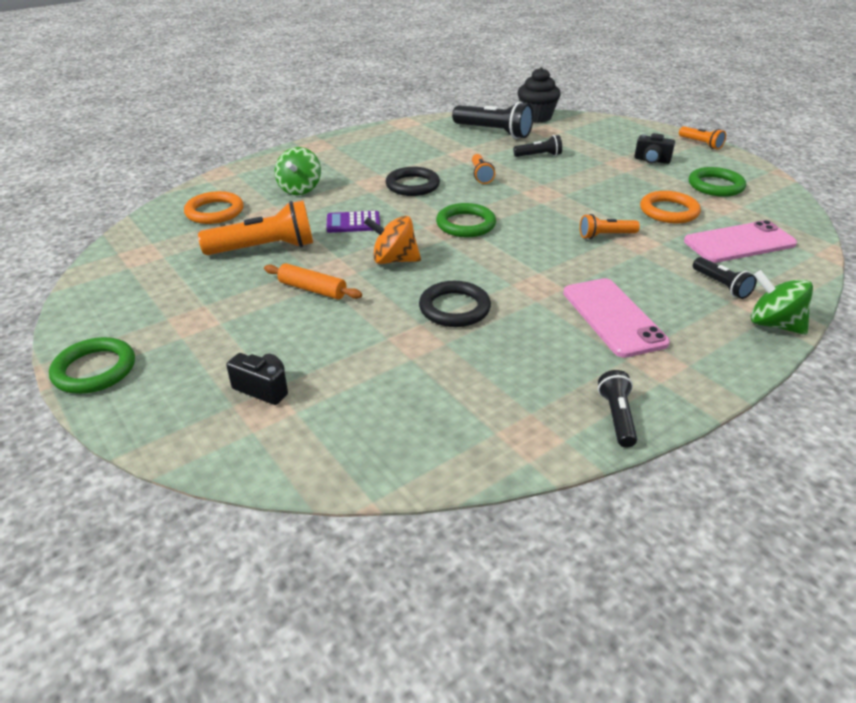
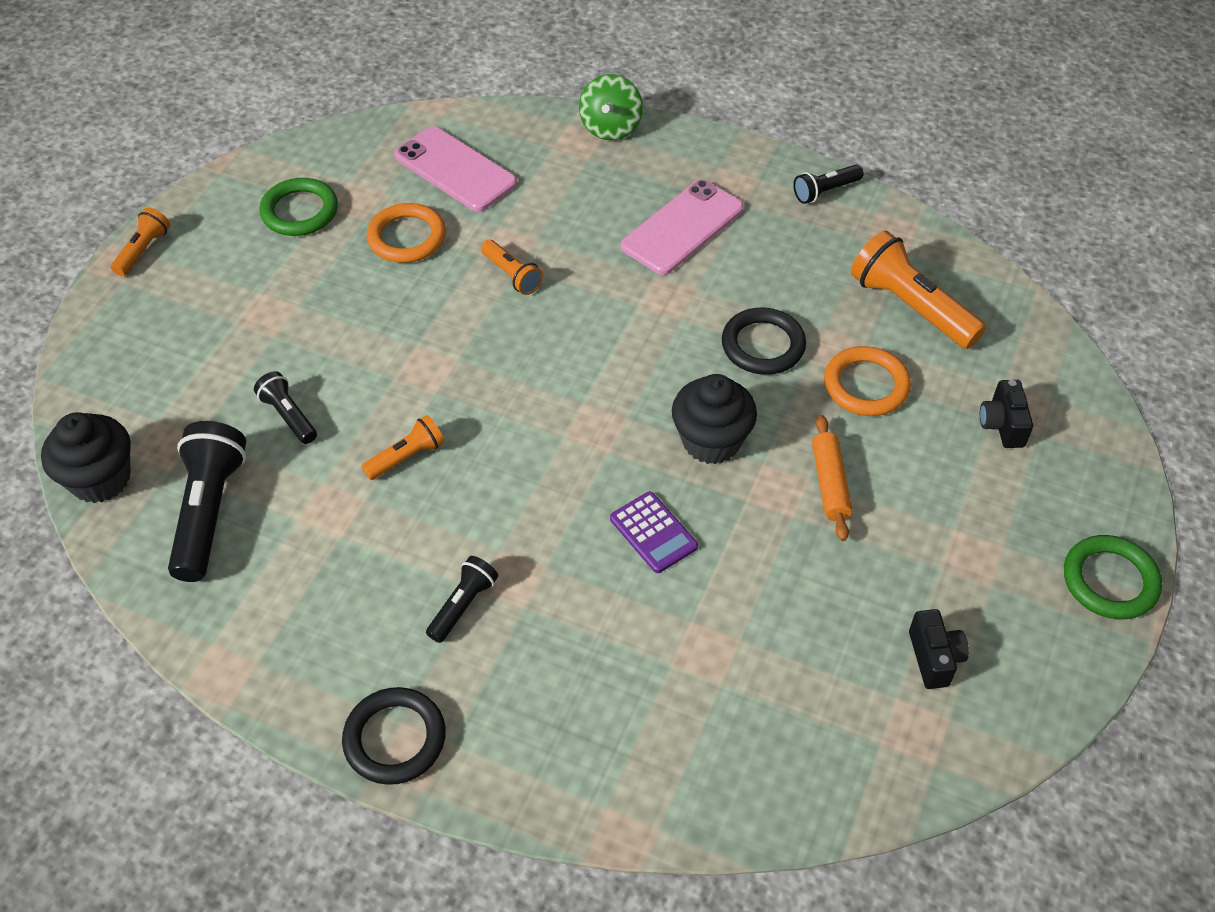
camera: 120 degrees left, 15 degrees up
orange ring [184,191,244,224] -> orange ring moved to [824,346,911,416]
orange flashlight [198,201,313,255] -> orange flashlight moved to [851,231,986,349]
green spinning top [275,147,321,195] -> none
orange spinning top [364,216,421,264] -> black cupcake [672,374,757,464]
black ring [385,167,440,196] -> black ring moved to [342,687,446,785]
green ring [436,203,496,237] -> none
black camera [634,133,675,164] -> black camera moved to [909,609,969,689]
black flashlight [693,257,757,299] -> black flashlight moved to [426,556,498,643]

